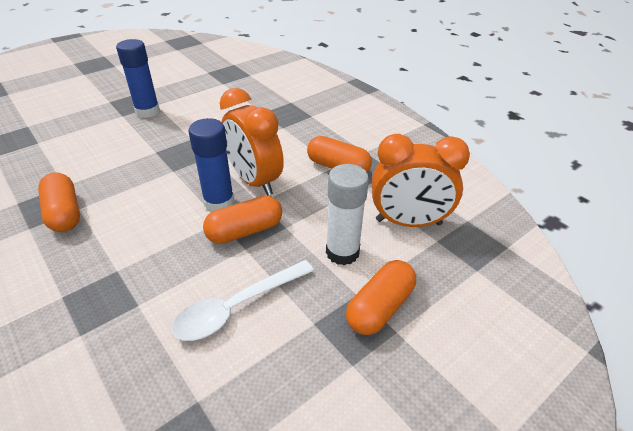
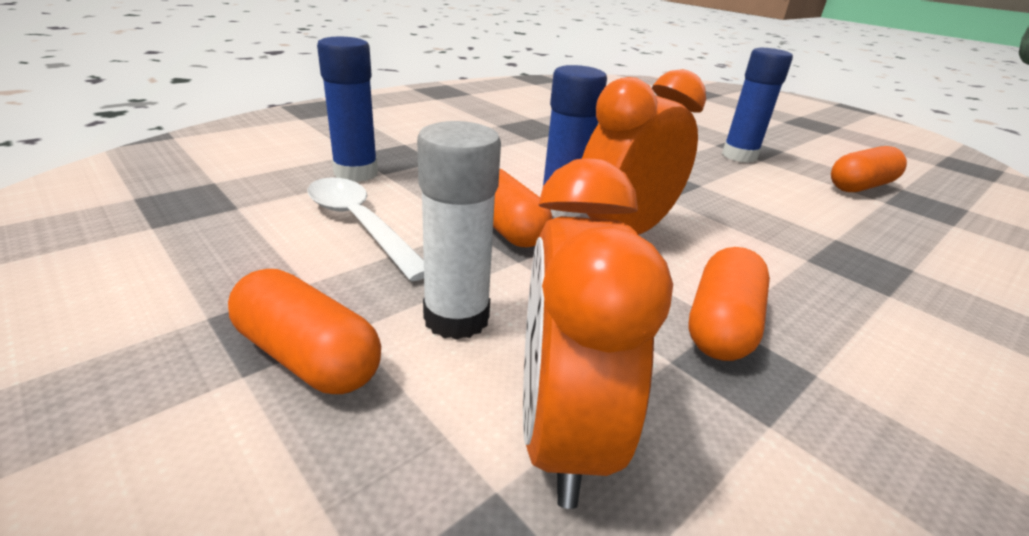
camera: 85 degrees right, 10 degrees down
orange capsule [38,172,80,232] -> orange capsule moved to [831,146,907,192]
none -> blue glue stick [317,37,378,182]

